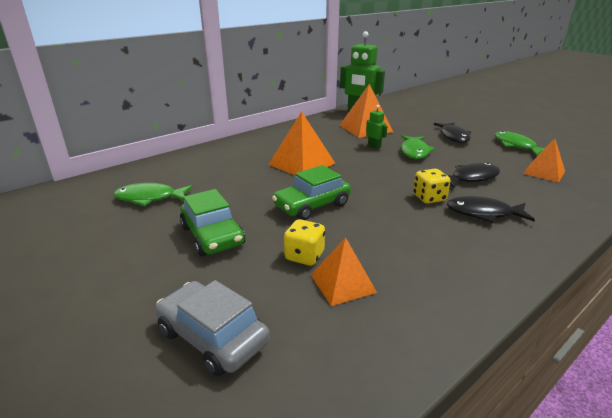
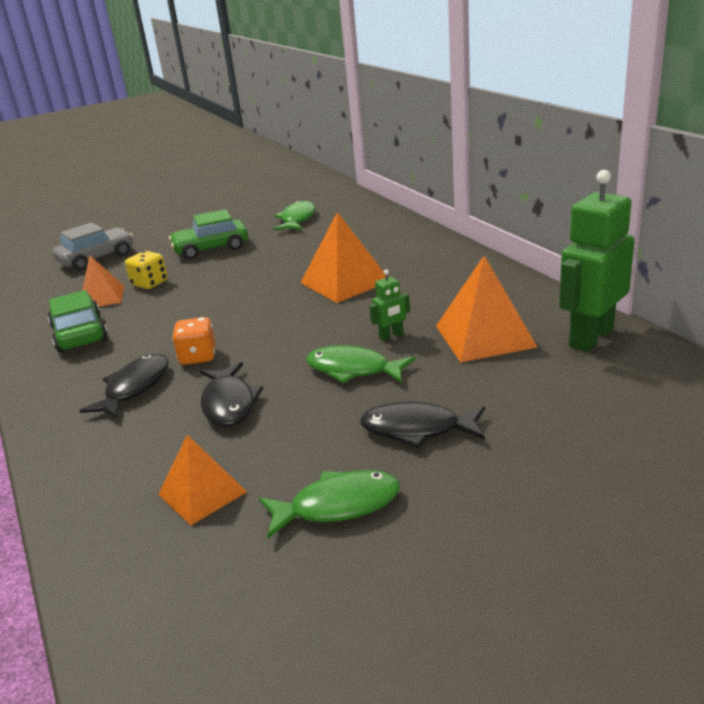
camera: 105 degrees right, 0 degrees up
green car [272,165,351,220] -> green car moved to [48,290,108,353]
yellow dice [413,169,450,204] -> orange dice [172,317,216,365]

